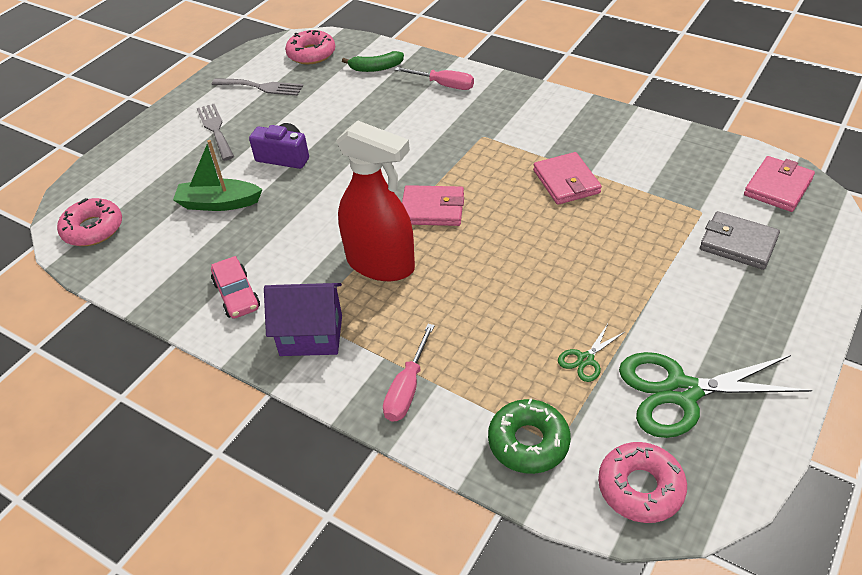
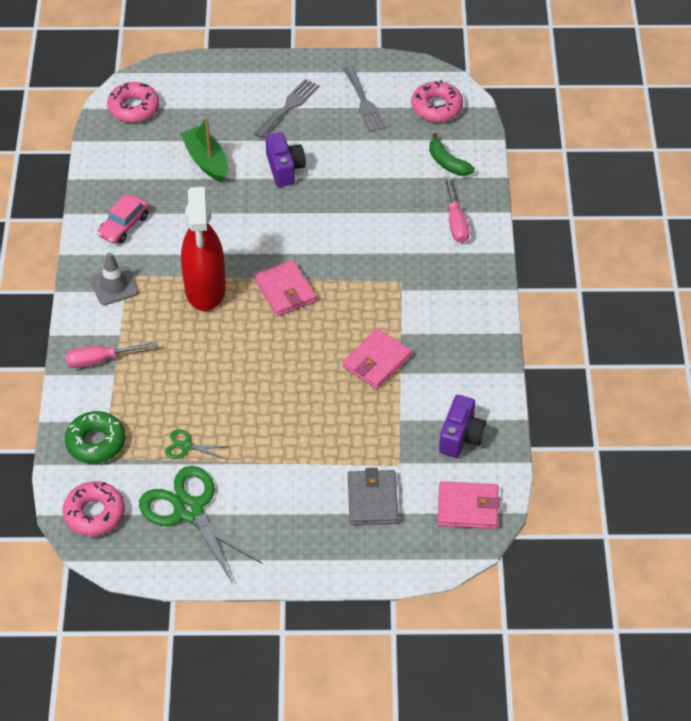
camera: 55 degrees right, 5 degrees up
purple house [264,283,342,356] -> grey traffic cone [90,253,138,305]
none -> purple camera [439,395,486,458]

